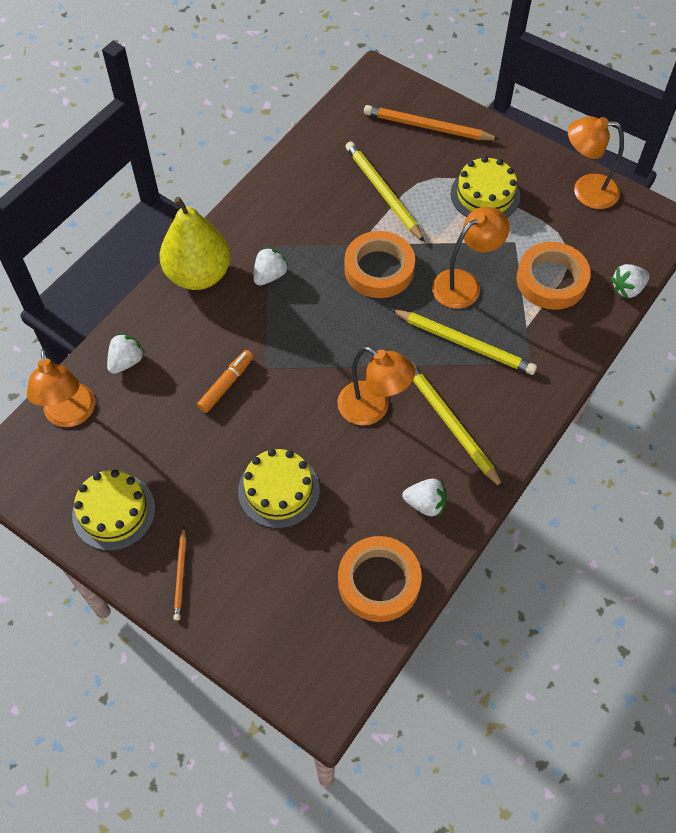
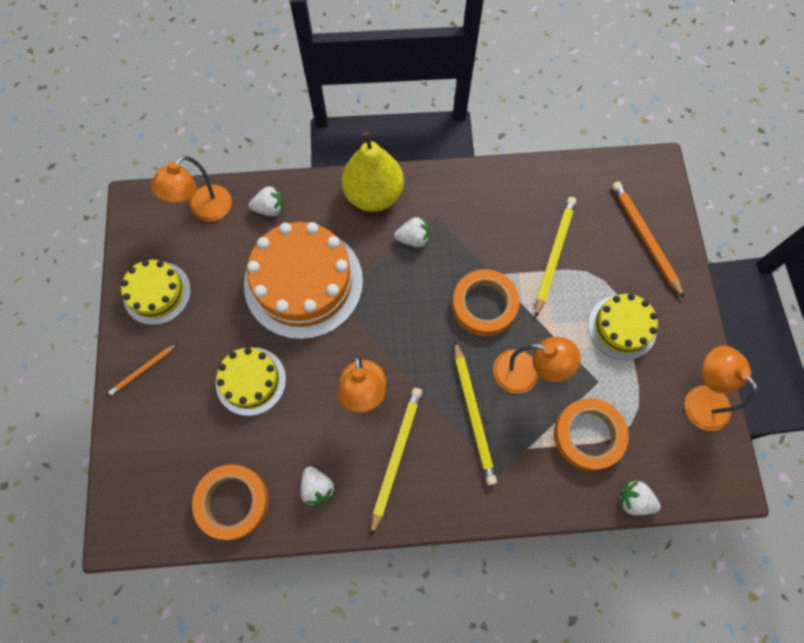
camera: 50 degrees right, 10 degrees up
orange marker [197,350,253,413] -> orange cake [244,222,363,339]

